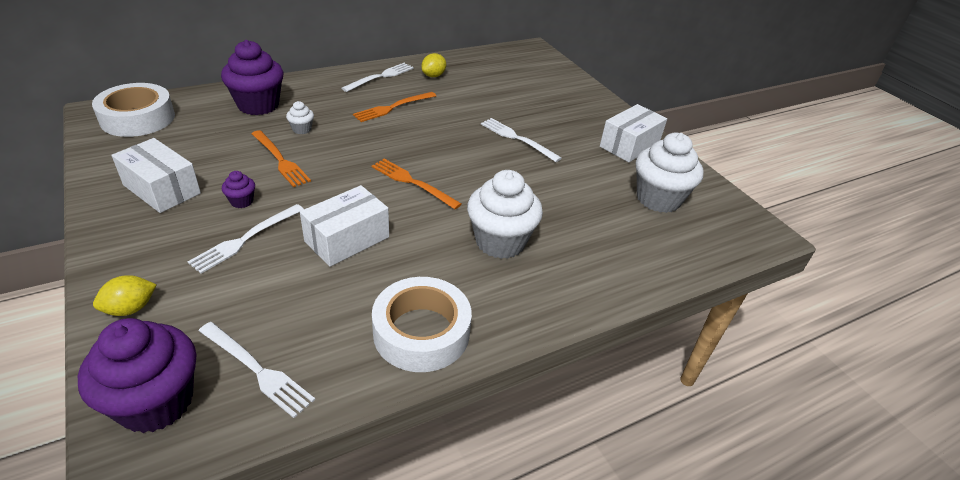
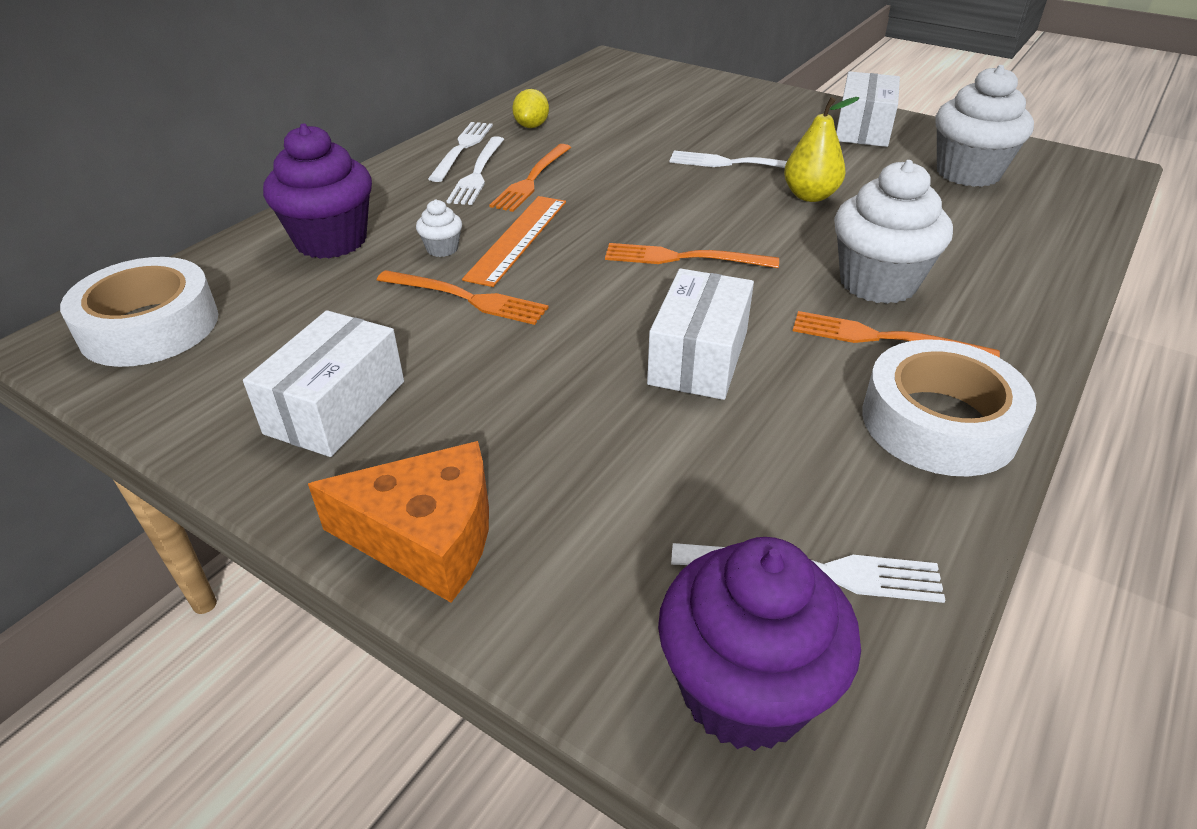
camera: 25 degrees left, 0 degrees up
yellow lemon [93,275,157,316] -> none
white box [111,138,201,213] -> white box turned 75 degrees counterclockwise [243,310,404,457]
white fork [188,204,304,274] -> white fork moved to [447,136,504,205]
purple cupcake [222,171,255,208] -> none
none -> orange cheese [308,441,489,602]
none -> orange ruler [462,196,566,287]
none -> yellow pear [784,97,859,202]
none -> orange fork [793,311,1000,358]

